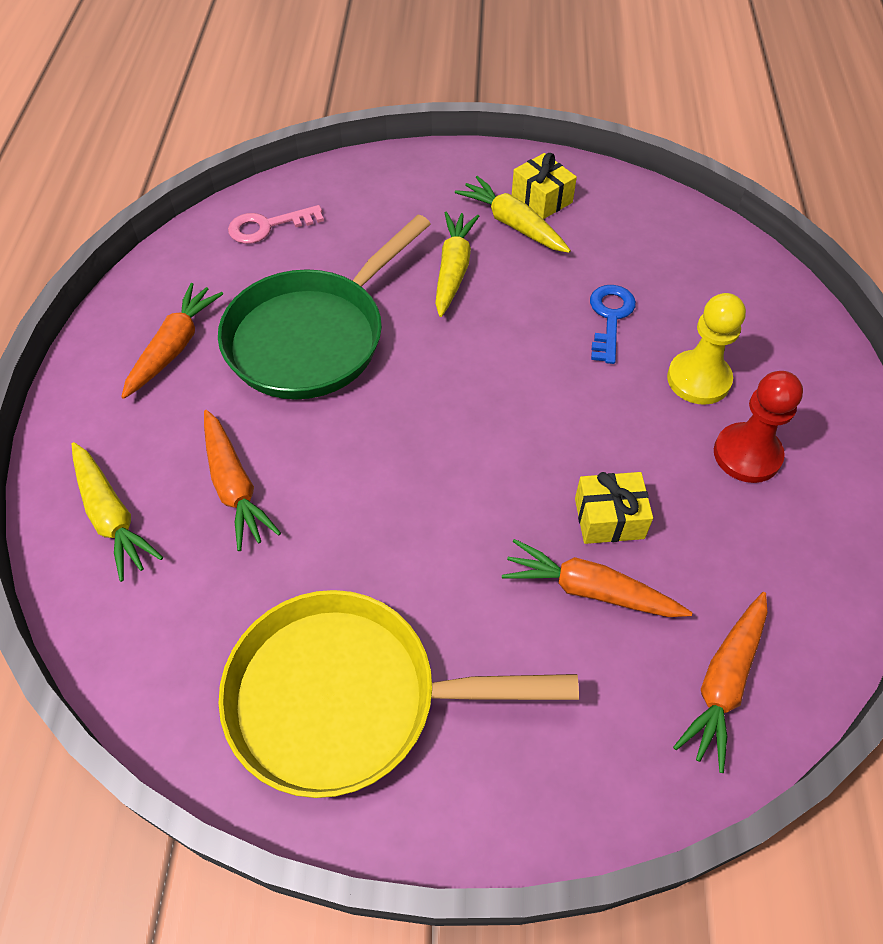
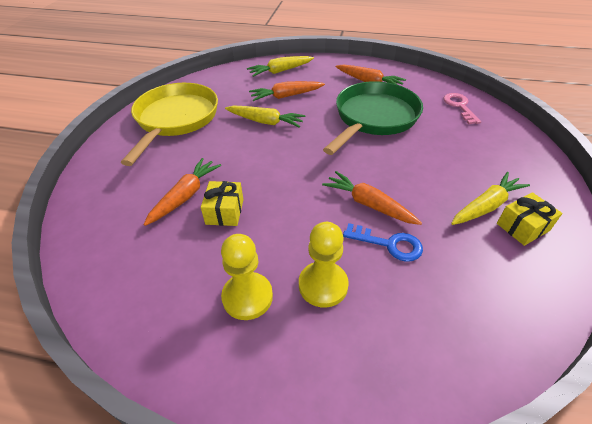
camera: 100 degrees right, 10 degrees down
green pan [218,215,431,399] -> green pan turned 75 degrees clockwise [323,81,423,155]
yellow carrot [435,212,479,317] -> yellow carrot moved to [225,105,306,128]
orange carrot [673,592,767,773] -> orange carrot moved to [322,171,422,225]
red pawn [714,371,803,483] -> yellow pawn [221,234,273,320]

